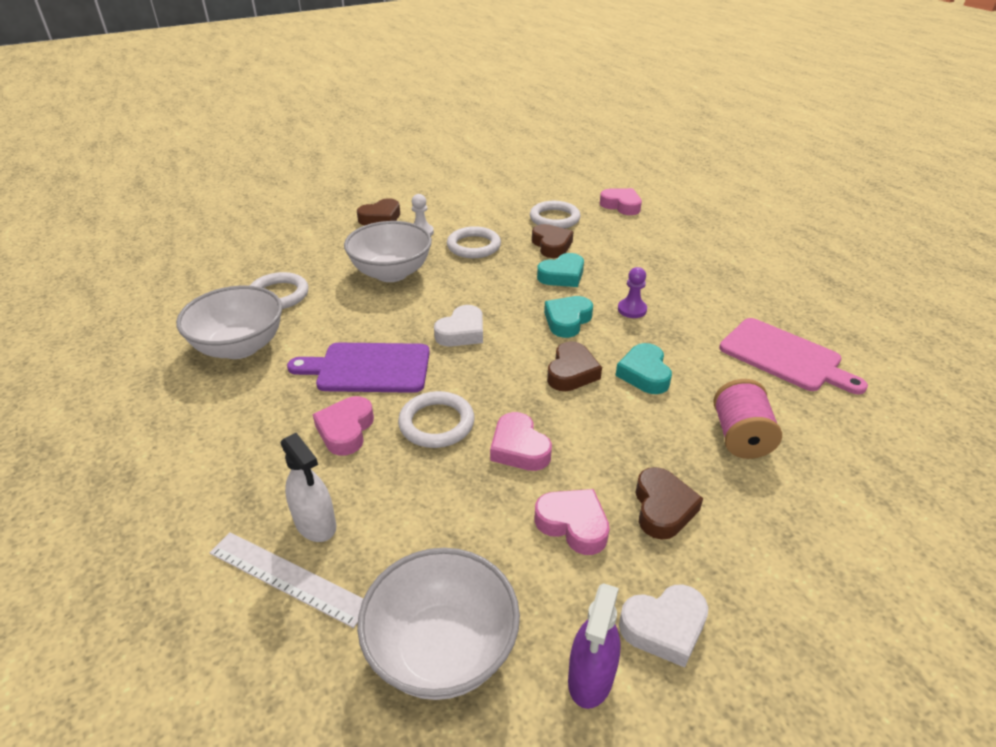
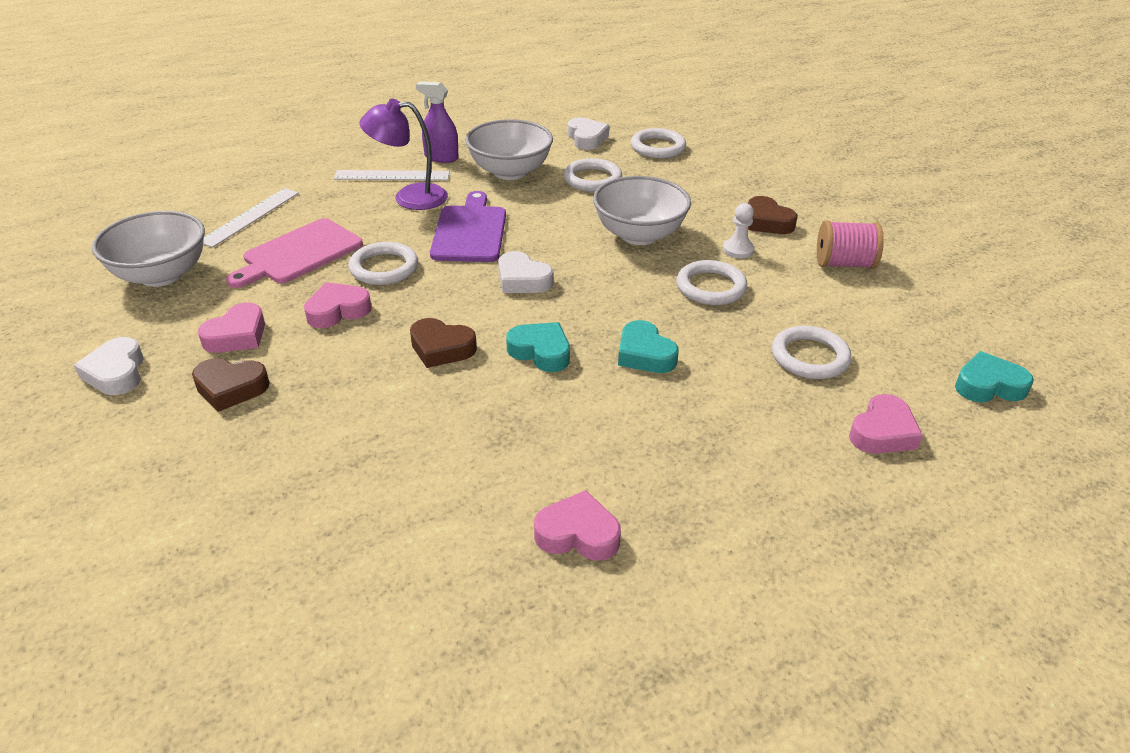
camera: 90 degrees right, 0 degrees up
white spray bottle [281,433,336,542] -> none
pink heart [312,396,374,455] -> pink heart moved to [534,490,621,560]
brown heart [532,224,574,258] -> none
purple spray bottle [568,583,620,709] -> purple spray bottle moved to [416,81,459,163]
turquoise heart [615,343,672,394] -> turquoise heart moved to [955,351,1034,402]
purple pawn [618,267,647,318] -> none
pink spool [713,379,782,459] -> pink spool moved to [817,221,884,269]
pink cutting board [719,318,868,394] -> pink cutting board moved to [226,218,363,288]
none -> white ruler [334,170,450,180]
none -> purple lamp [359,99,448,210]
none -> white heart [568,117,609,150]
none -> white ring [631,128,686,159]

